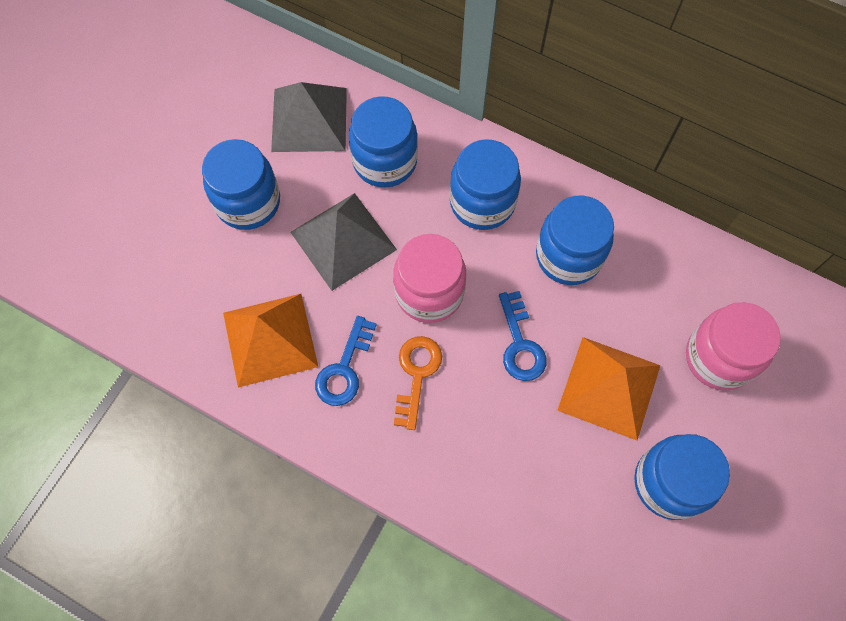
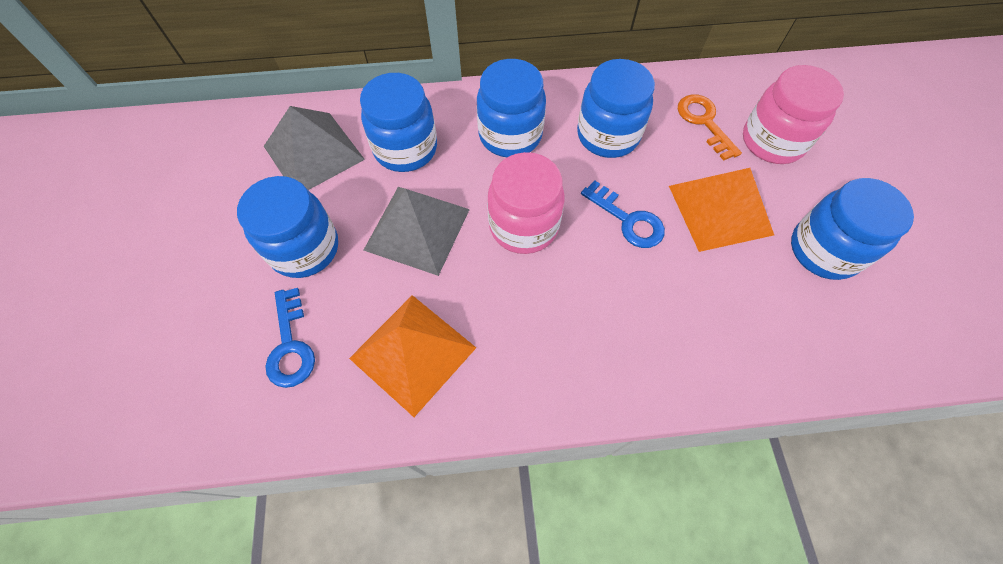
camera: 35 degrees left, 5 degrees down
blue key [315,316,377,406] -> blue key moved to [265,288,315,388]
orange key [394,336,442,430] -> orange key moved to [678,94,742,161]

